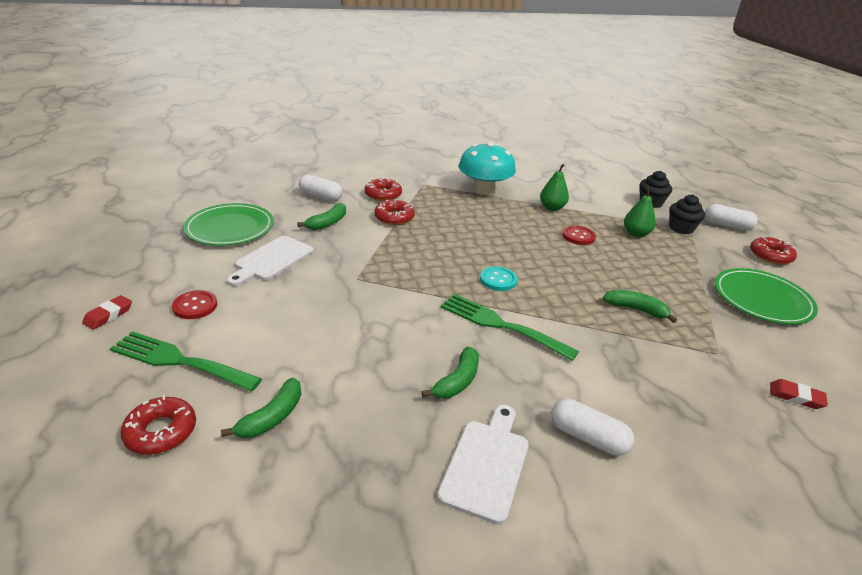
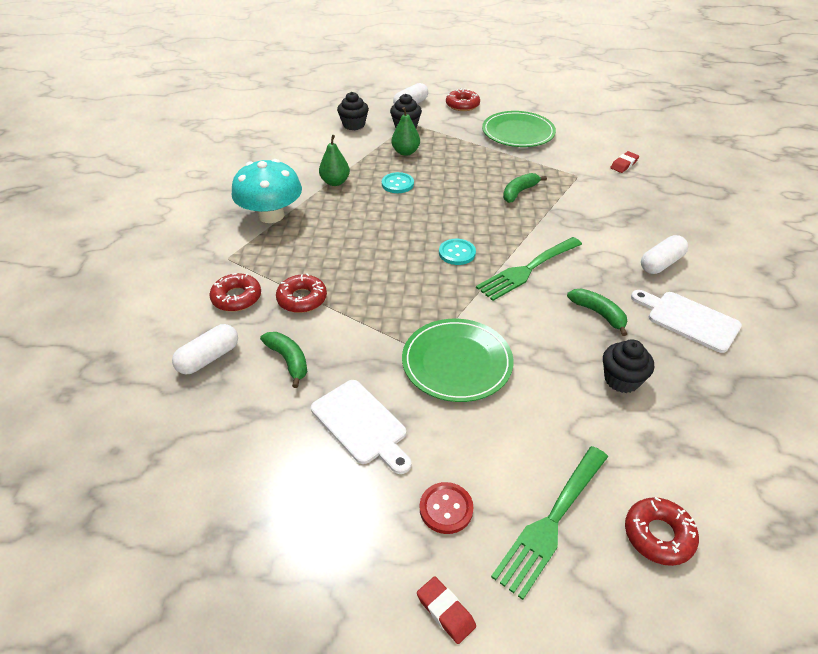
camera: 70 degrees left, 10 degrees up
green plate [183,203,274,246] -> green plate moved to [402,319,514,402]
green banana [221,378,301,438] -> none
red button [562,225,596,245] -> turquoise button [382,172,414,193]
none -> black cupcake [603,339,654,393]

